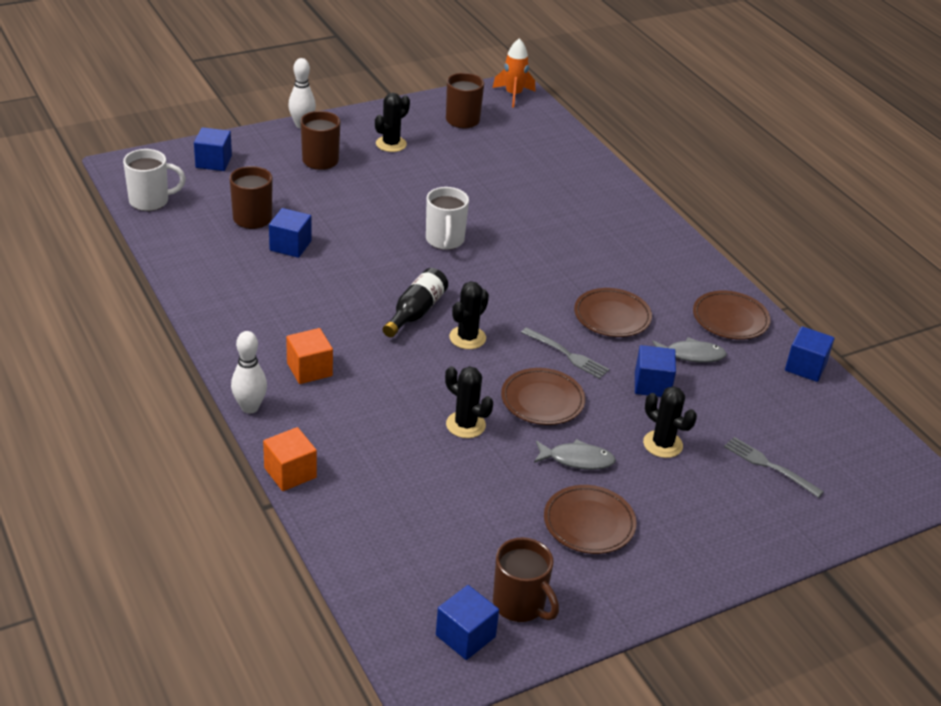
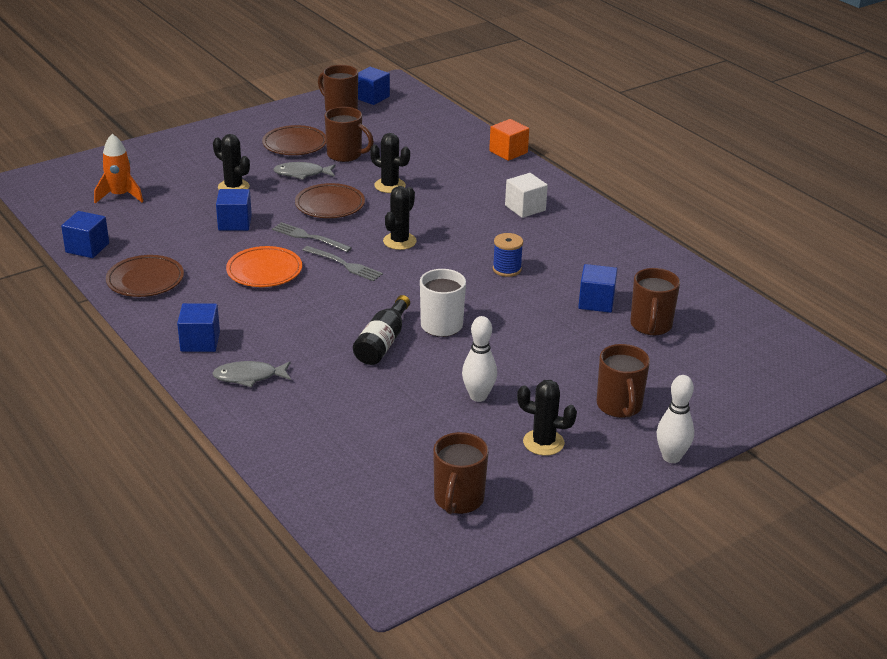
camera: 175 degrees right, 5 degrees down
white mug [123,149,186,211] -> none
blue cube [194,127,232,171] -> blue cube moved to [177,303,220,352]
white bowling pin [231,331,267,413] -> white bowling pin moved to [462,316,497,402]
orange cube [286,328,333,384] -> white cube [505,173,548,218]
black cactus [375,93,410,152] -> black cactus turned 75 degrees clockwise [517,380,577,456]
black bottle [383,268,448,337] -> black bottle moved to [353,295,410,365]
orange rocket [493,38,535,108] -> orange rocket moved to [94,134,143,204]
brown plate [574,288,652,337] -> orange plate [226,246,302,287]
grey fish [652,337,727,363] -> grey fish moved to [212,361,291,387]
grey fork [724,437,824,498] -> grey fork moved to [303,246,383,281]
none -> brown mug [325,107,374,162]
none -> blue spool [493,233,523,277]

